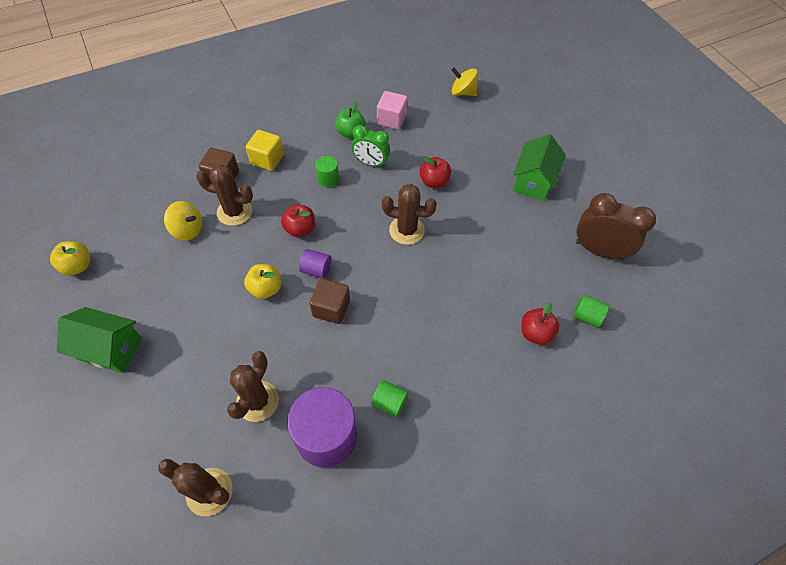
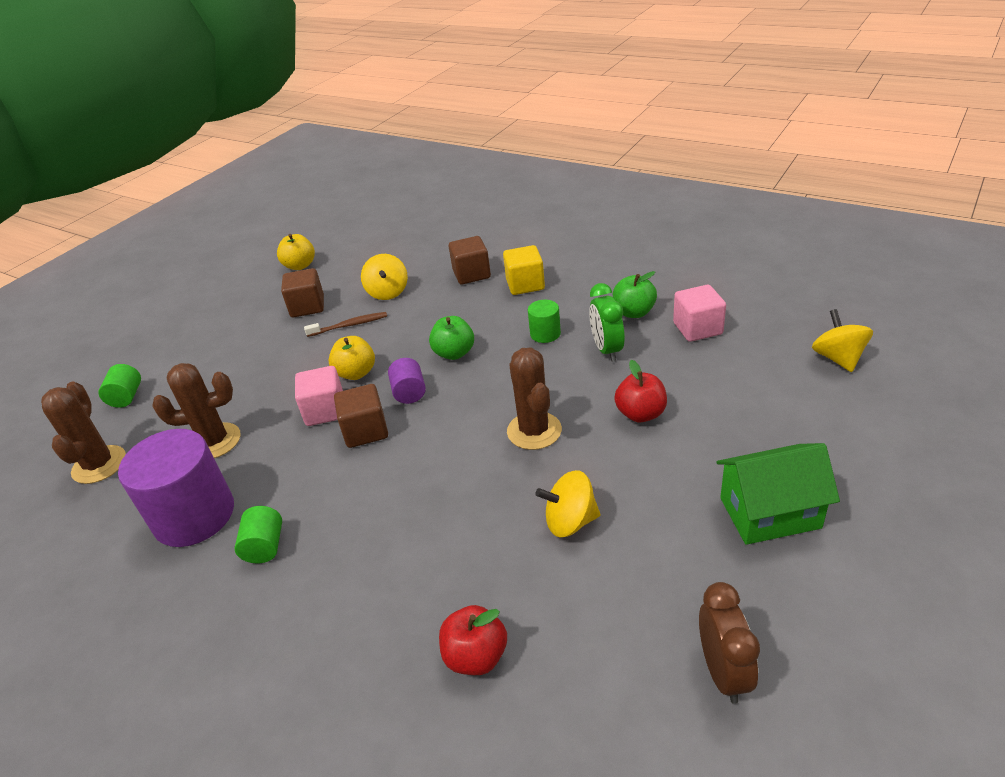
camera: 65 degrees right, 20 degrees down
green house [57,307,142,373] -> none
brown cactus [196,164,253,226] -> none
red apple [281,204,315,237] -> green apple [429,316,474,360]
green cylinder [573,294,609,328] -> green cylinder moved to [98,364,141,408]
brown clock [576,193,656,260] -> brown clock [699,582,760,704], size x0.67
none -> brown cube [281,268,324,317]
none -> pink cube [295,366,343,426]
none -> brown toothbrush [304,312,387,337]
none -> yellow spinning top [535,470,600,537]

